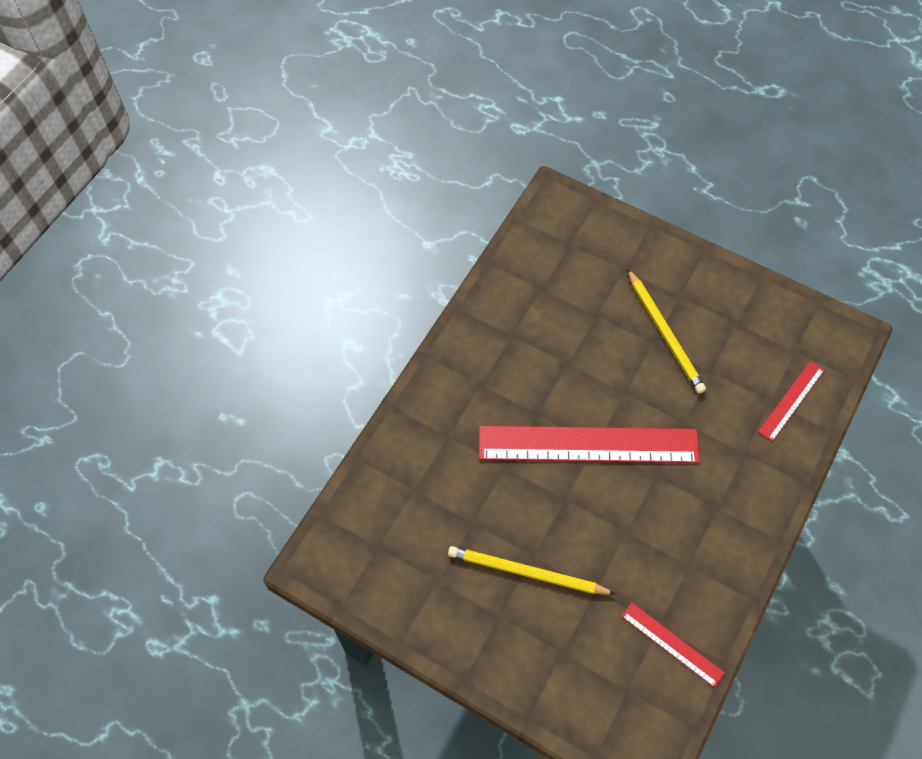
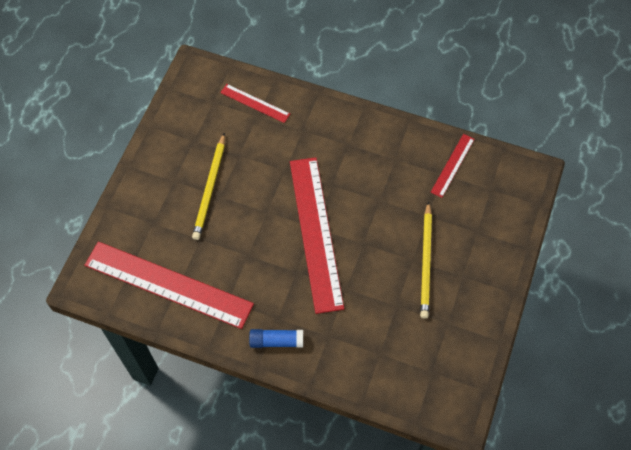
camera: 100 degrees left, 0 degrees up
yellow pencil [627,268,706,394] -> yellow pencil turned 135 degrees clockwise [192,133,225,240]
none -> red ruler [85,241,254,329]
none -> blue glue stick [249,329,303,348]

